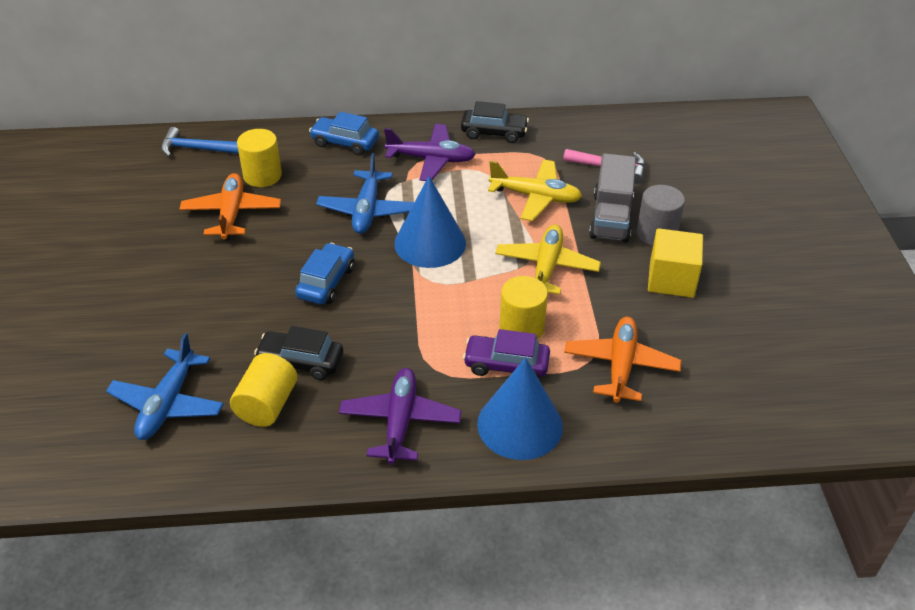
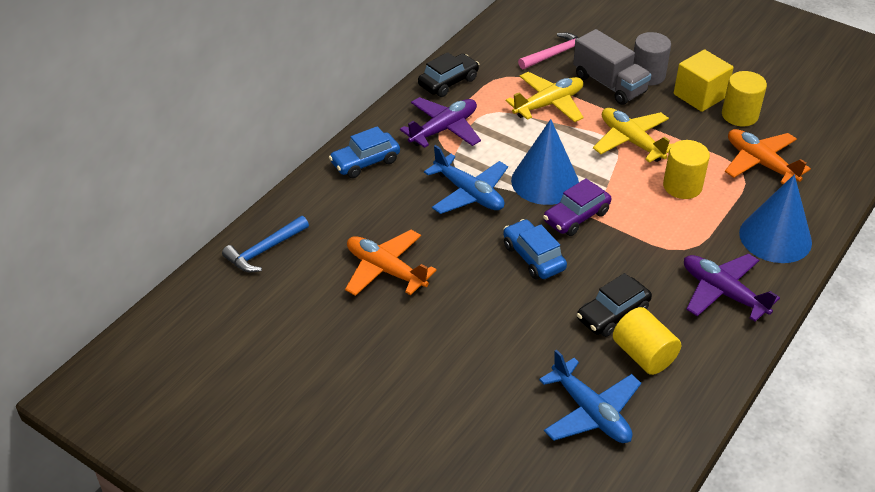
camera: 50 degrees left, 0 degrees up
yellow cylinder [237,129,282,187] -> yellow cylinder moved to [722,71,767,126]
purple car [463,329,550,378] -> purple car moved to [543,178,611,236]

